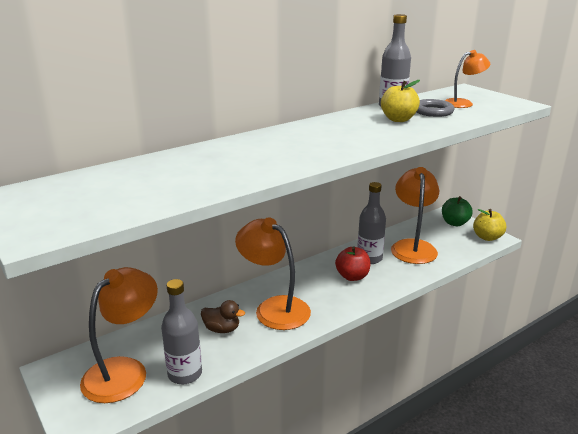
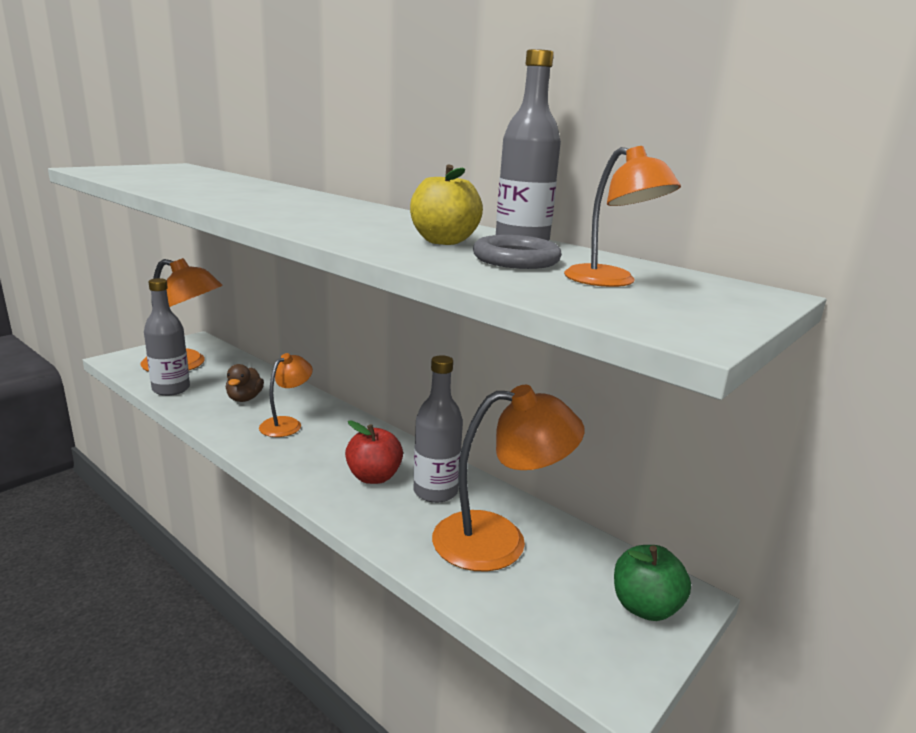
camera: 75 degrees right, 5 degrees down
orange lamp [235,217,311,330] -> orange lamp [259,353,313,437], size x0.57
yellow apple [473,209,506,241] -> none

